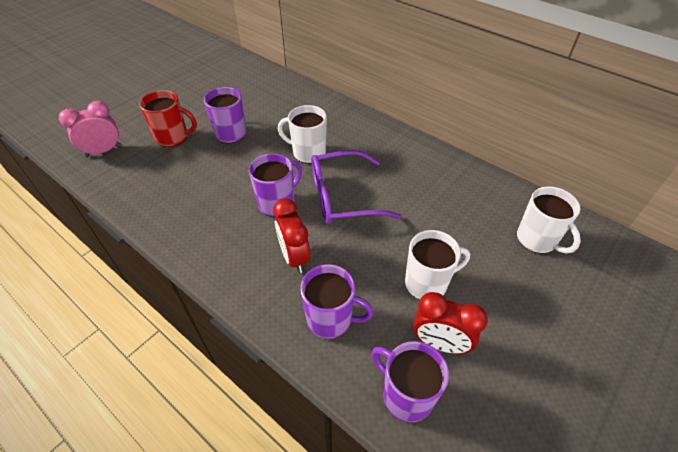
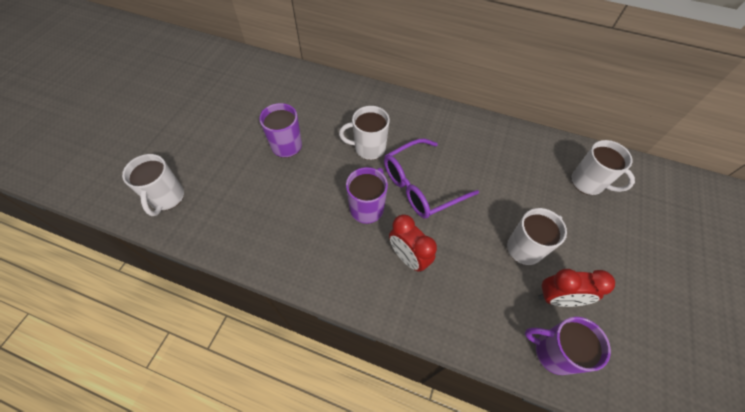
camera: 20 degrees left, 10 degrees up
pink clock [59,101,121,157] -> white mug [122,154,184,216]
red mug [139,90,197,147] -> none
purple mug [300,264,374,339] -> none

